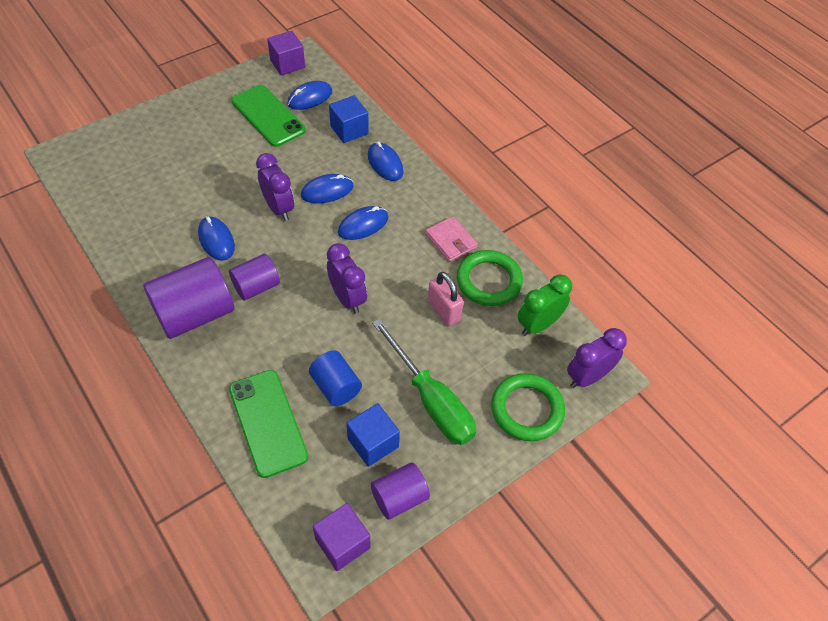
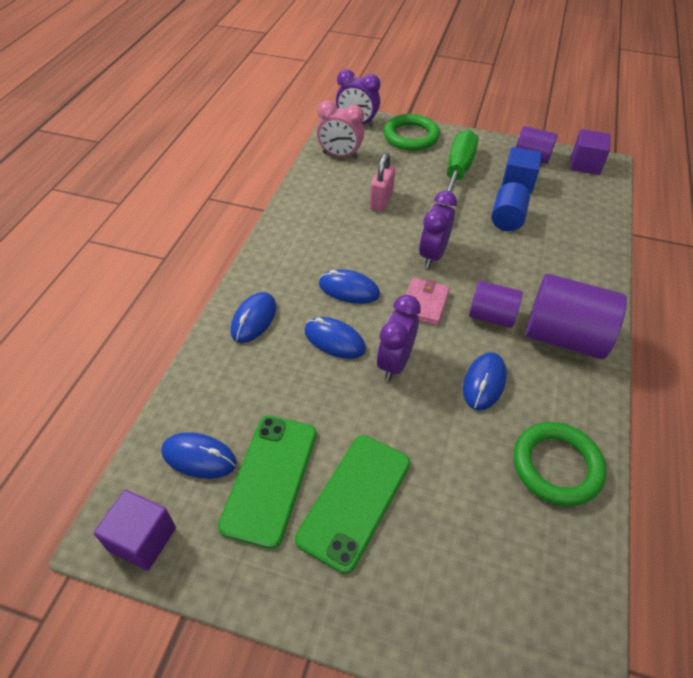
camera: 125 degrees left, 5 degrees down
green phone [229,370,308,478] -> green phone moved to [295,435,410,574]
blue cube [329,95,369,143] -> none
pink wallet [425,216,478,261] -> pink wallet moved to [406,278,450,325]
green ring [457,250,523,306] -> green ring moved to [514,422,606,506]
green clock [518,274,572,336] -> pink clock [317,100,364,159]

